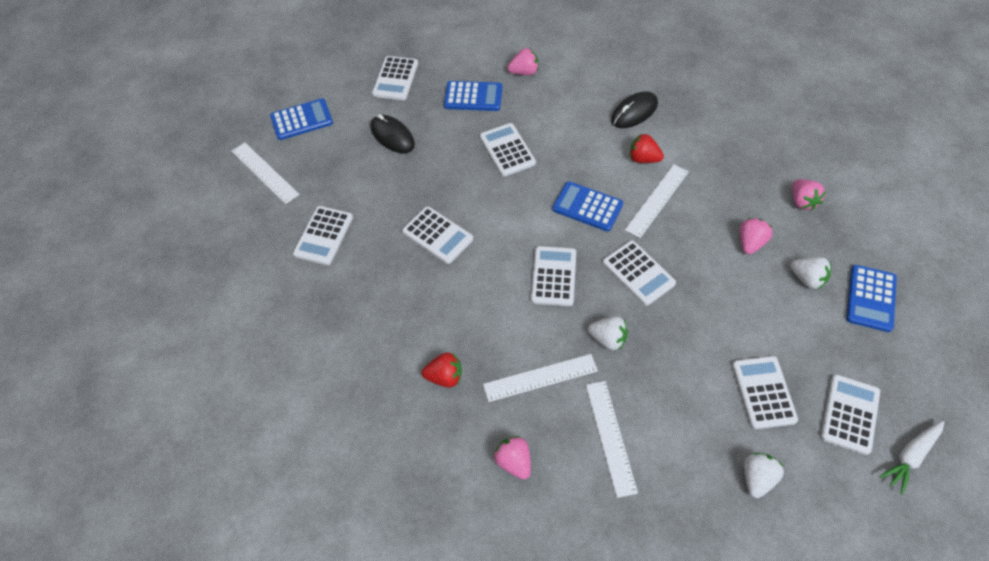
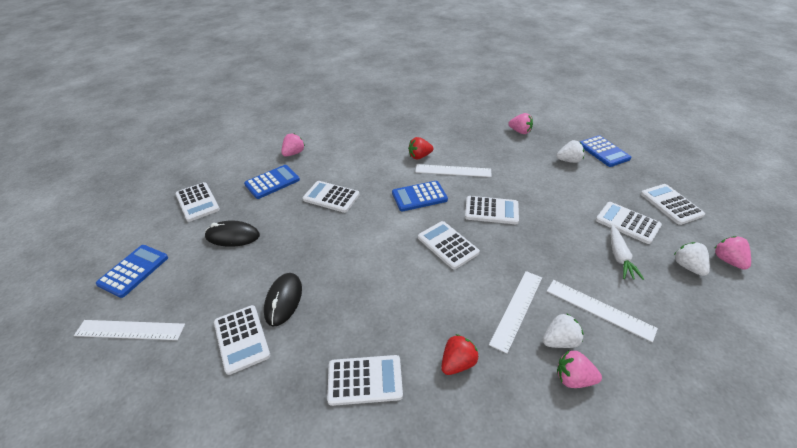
camera: 45 degrees left, 15 degrees down
white calculator [402,206,473,264] -> white calculator moved to [327,355,403,406]
white strawberry [588,316,628,350] -> white strawberry moved to [543,313,583,348]
black mouse [611,91,658,128] -> black mouse moved to [264,273,302,327]
white ruler [625,164,689,238] -> white ruler turned 75 degrees counterclockwise [415,164,492,177]
pink strawberry [740,218,772,254] -> pink strawberry moved to [714,236,751,270]
white carrot [879,421,944,495] -> white carrot moved to [611,225,644,280]

